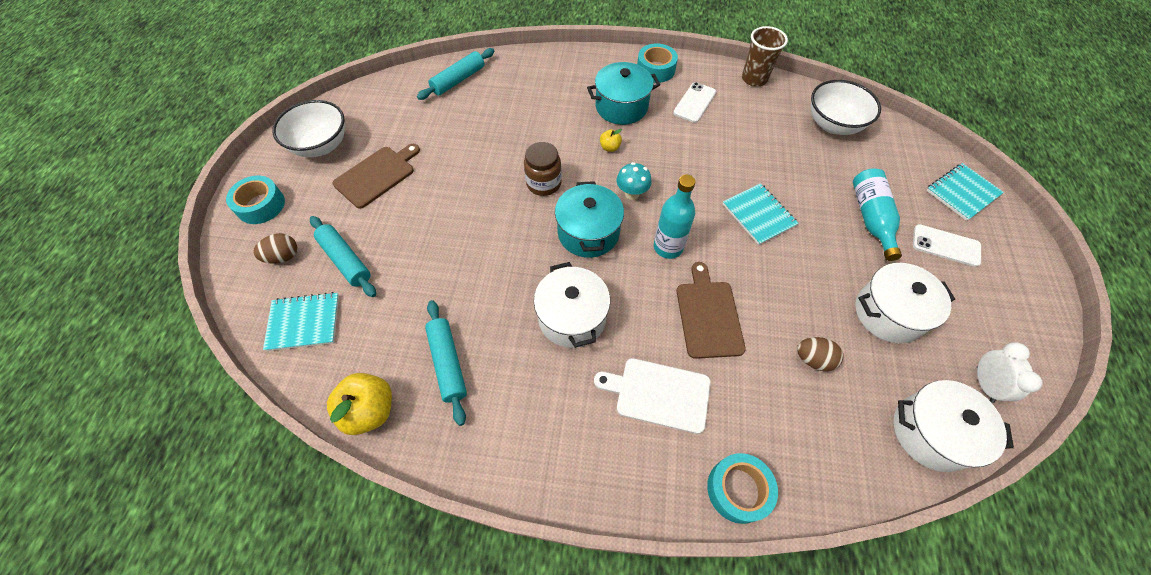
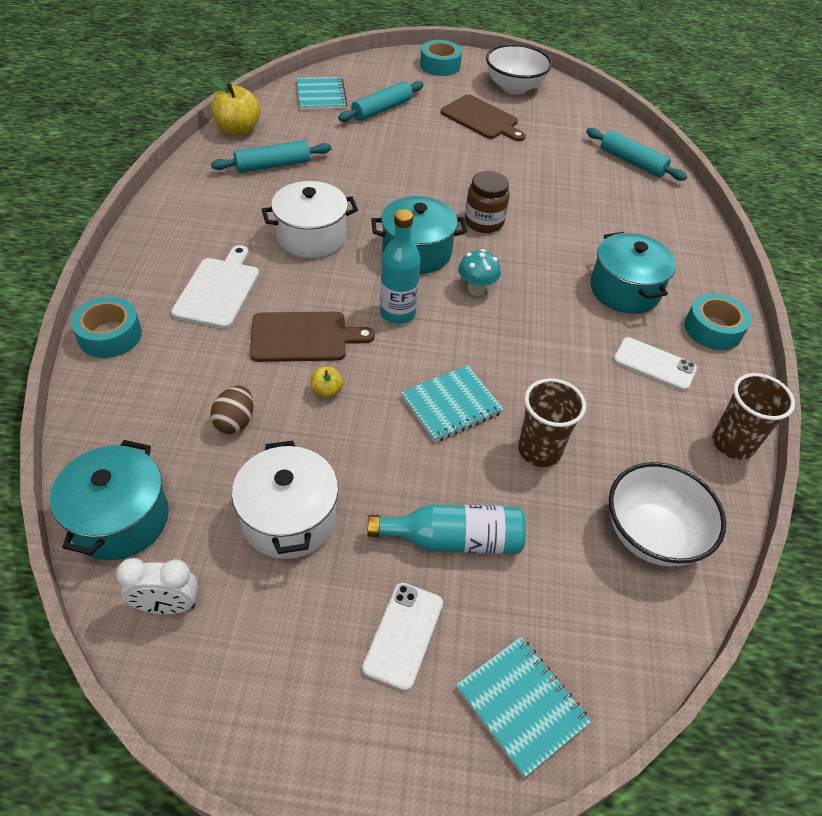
camera: 85 degrees right, 10 degrees down
brown egg [253,233,297,264] -> none
yellow apple [600,129,622,152] -> yellow apple moved to [310,366,343,398]
white pot [893,380,1014,472] -> turquoise pot [50,440,169,560]
none -> brown cup [518,378,586,467]

